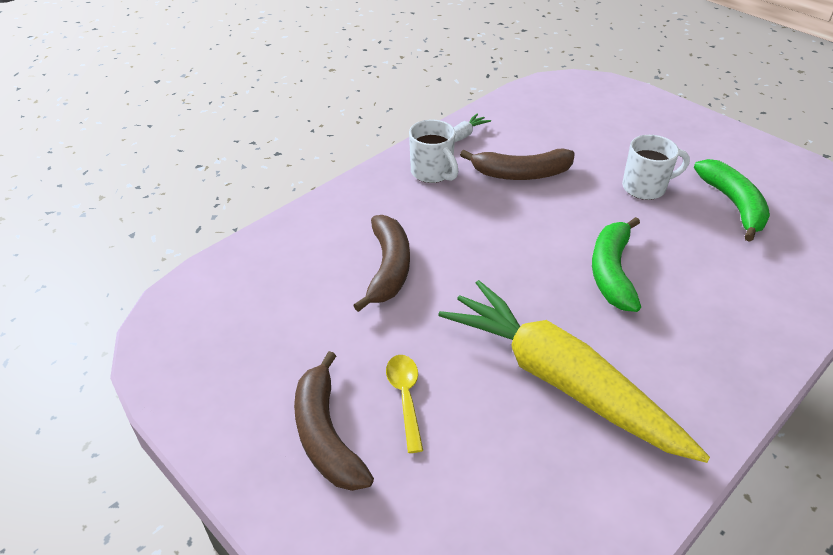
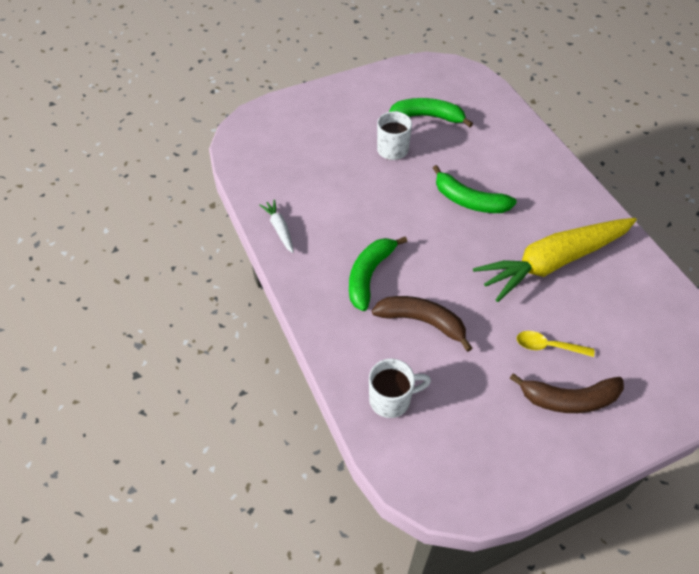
camera: 70 degrees left, 10 degrees up
white mug [409,120,458,183] -> white mug moved to [369,359,431,418]
brown banana [460,148,574,180] -> none
none -> green banana [349,237,407,311]

